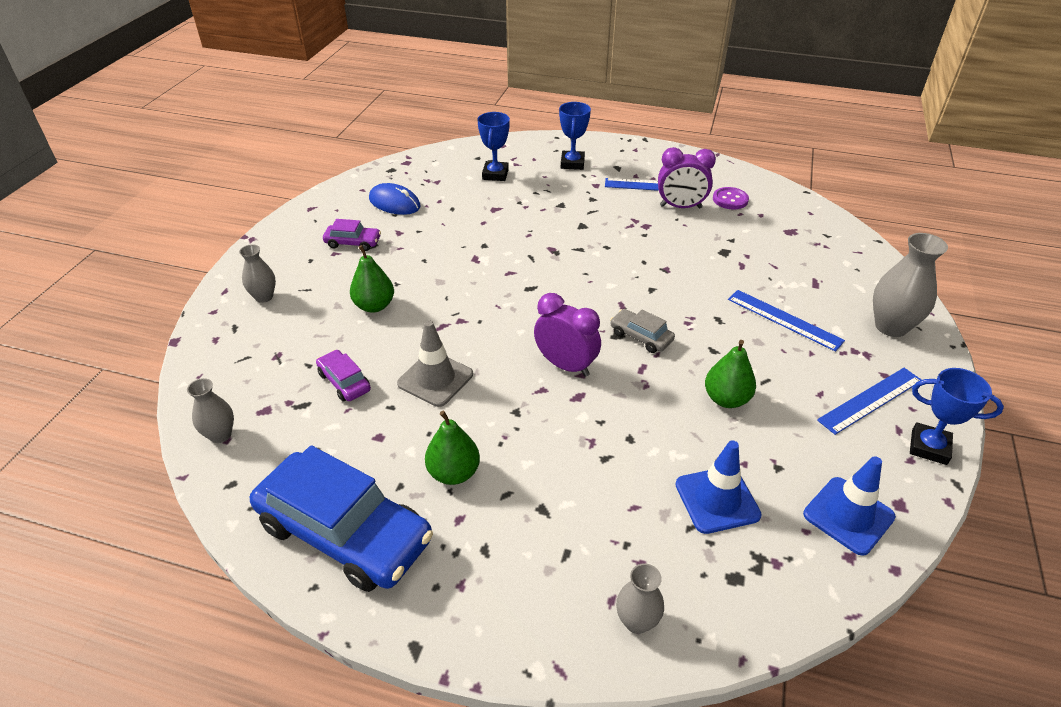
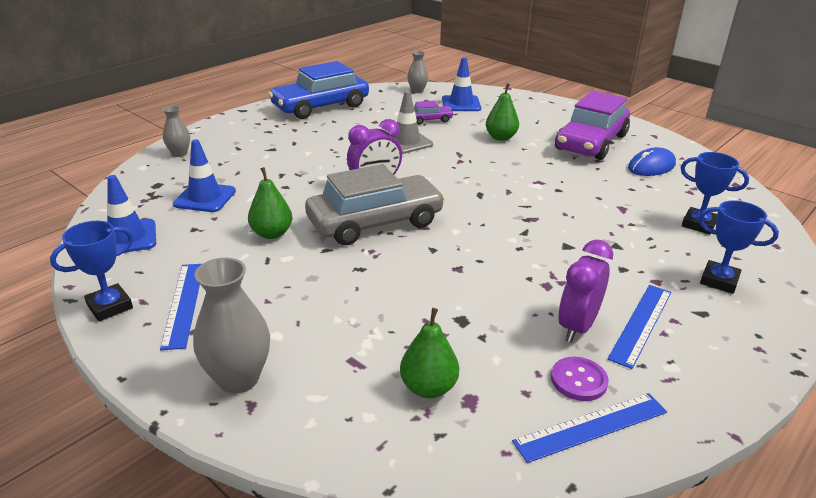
camera: 115 degrees right, 10 degrees down
grey vase [239,244,276,303] -> none
purple car [323,219,381,251] -> purple car [555,90,630,160], size x2.24
green pear [425,410,480,485] -> green pear moved to [400,308,459,398]
grey car [610,309,675,353] -> grey car [305,164,445,245], size x2.24
blue ruler [728,290,845,352] -> blue ruler moved to [512,393,667,463]
none -> blue traffic cone [442,57,481,111]

